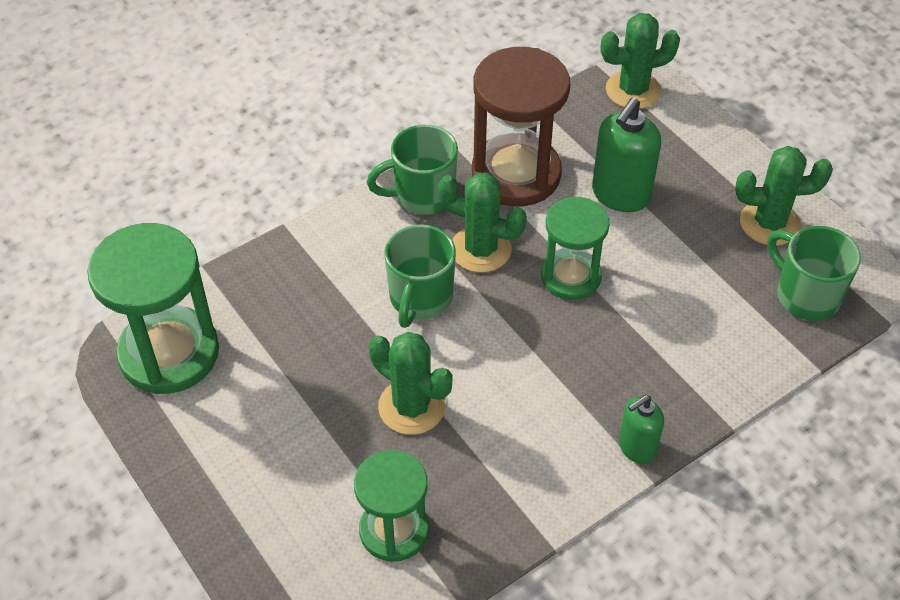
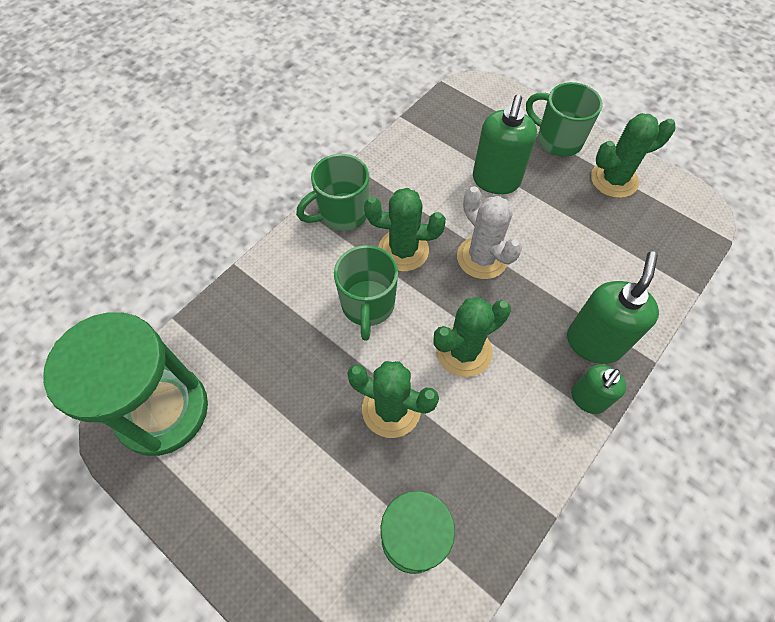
camera: 15 degrees left, 10 degrees up
brown hourglass [472,47,570,206] -> none
green hourglass [541,197,610,300] -> white cactus [457,186,522,279]
green cactus [601,13,680,109] -> green cactus moved to [433,297,511,377]
green mug [767,226,861,321] -> green mug moved to [526,82,603,157]
none -> green soap dispenser [567,251,659,364]

